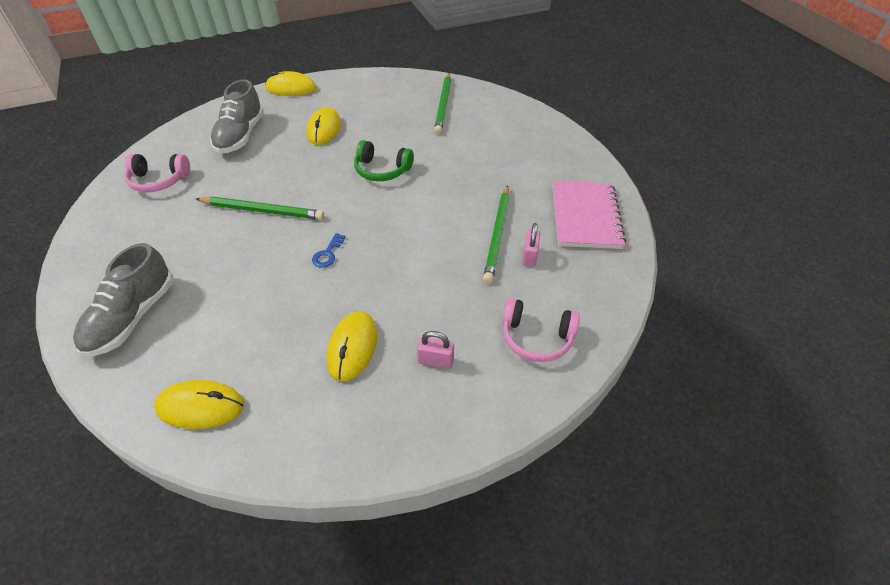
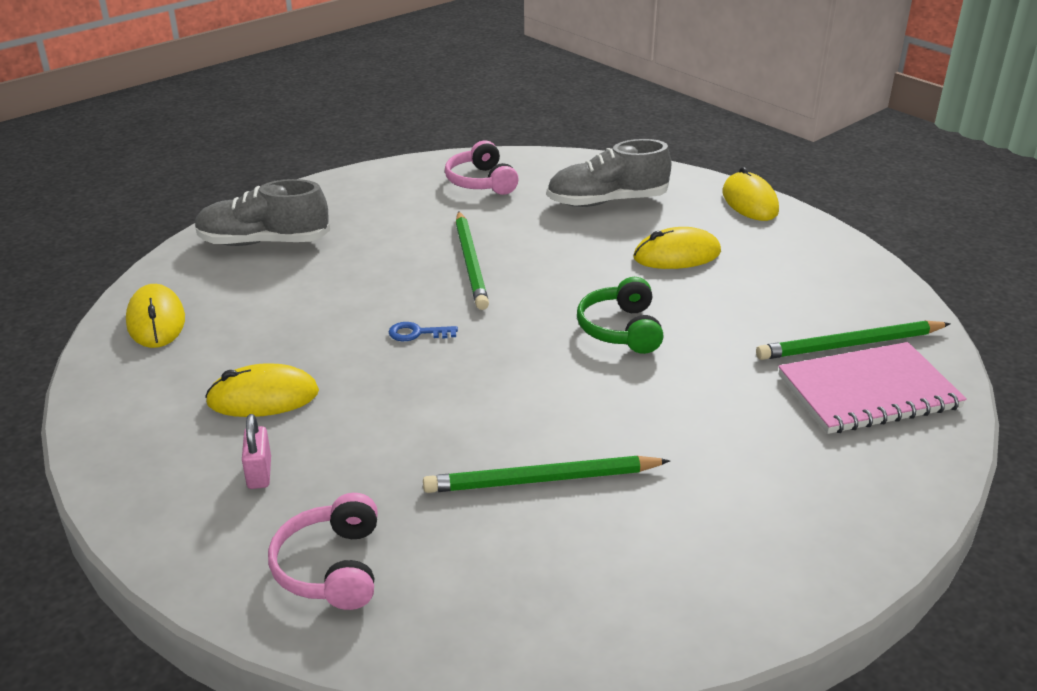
camera: 70 degrees right, 15 degrees down
pink padlock [522,223,540,267] -> none
pink notebook [552,181,626,249] -> pink notebook moved to [778,342,967,434]

